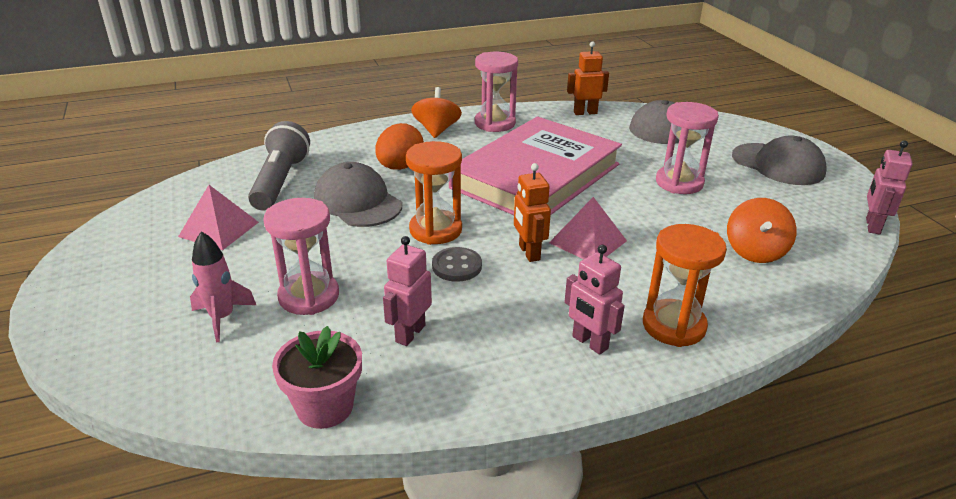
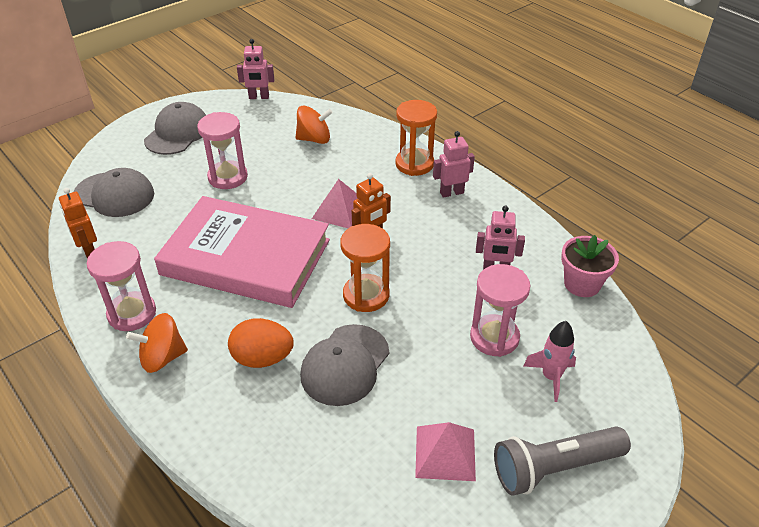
camera: 110 degrees left, 10 degrees up
grey flashlight [248,121,310,211] -> grey flashlight moved to [494,426,631,496]
grey button [432,247,482,282] -> none
pink robot [564,245,625,355] -> pink robot turned 135 degrees counterclockwise [433,131,475,198]

